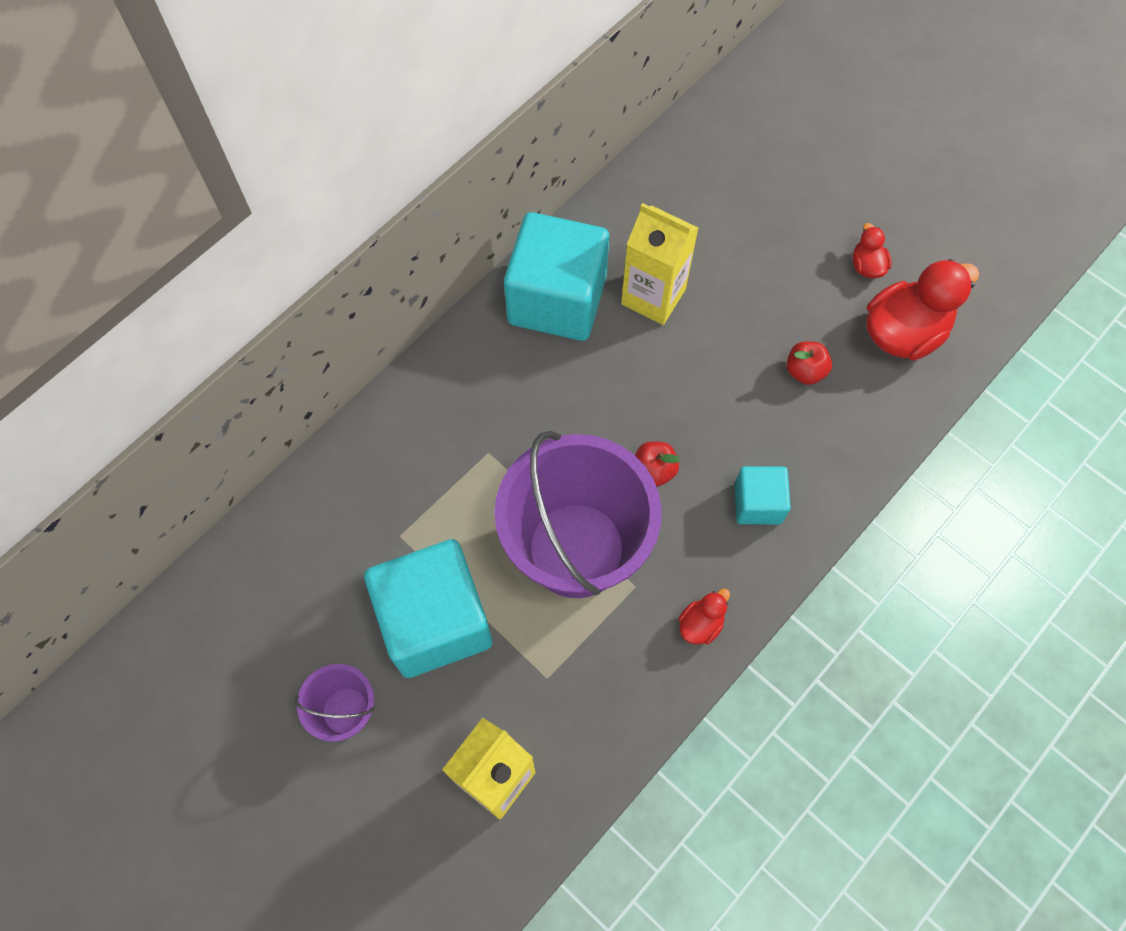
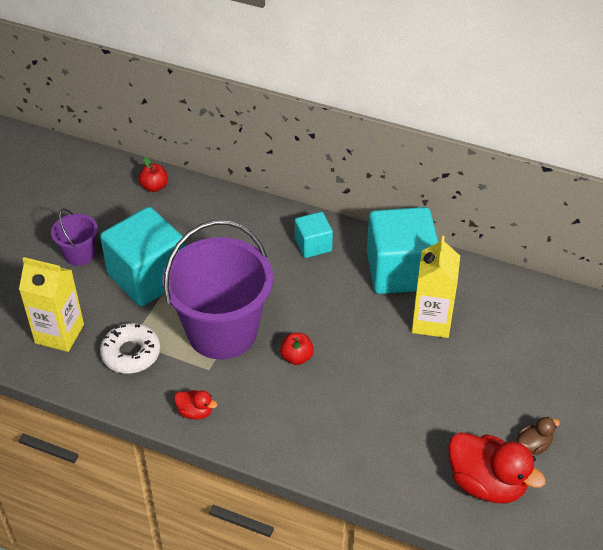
camera: 70 degrees right, 20 degrees down
turquoise cube [734,466,791,525] -> turquoise cube moved to [295,212,333,258]
red apple [787,341,832,385] -> red apple moved to [139,157,168,192]
red duck [853,223,892,278] -> brown duck [517,417,560,455]
none -> white donut [100,323,160,374]

